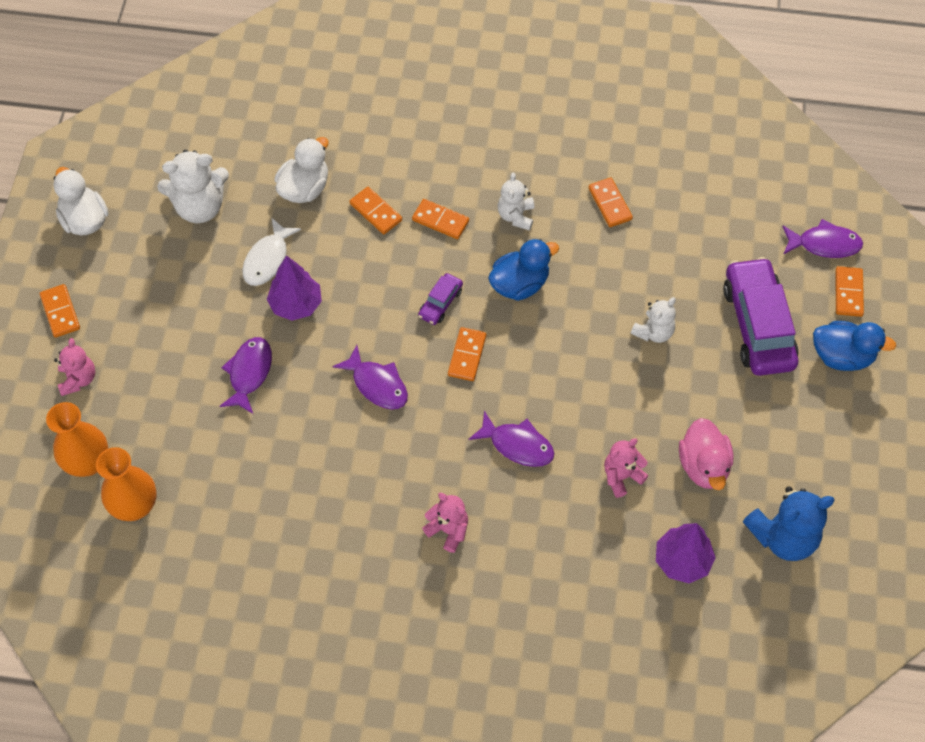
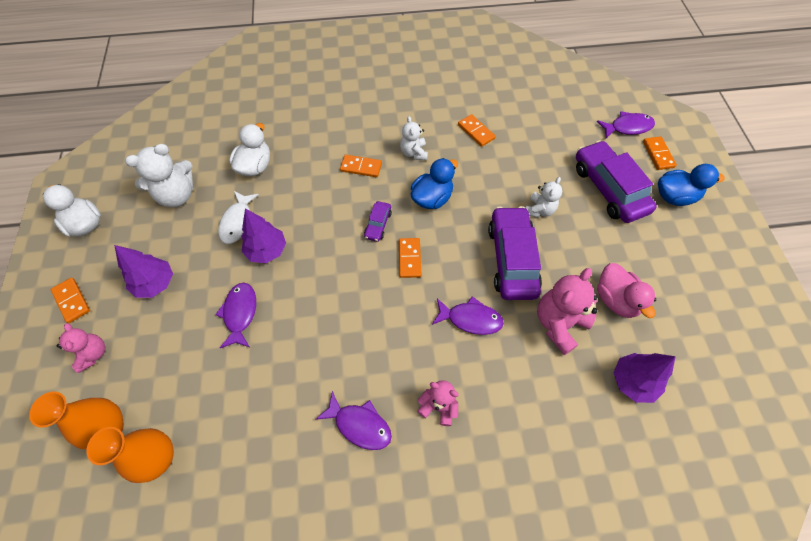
camera: 15 degrees left, 0 degrees up
purple fish [333,345,408,410] -> purple fish moved to [315,391,392,450]
orange domino [349,187,402,234] -> none
pink teddy bear [604,438,648,498] -> pink teddy bear [537,268,597,355], size x1.65
blue teddy bear [743,486,835,561] -> none
none -> purple tree [114,245,173,298]
none -> purple car [488,206,542,300]

